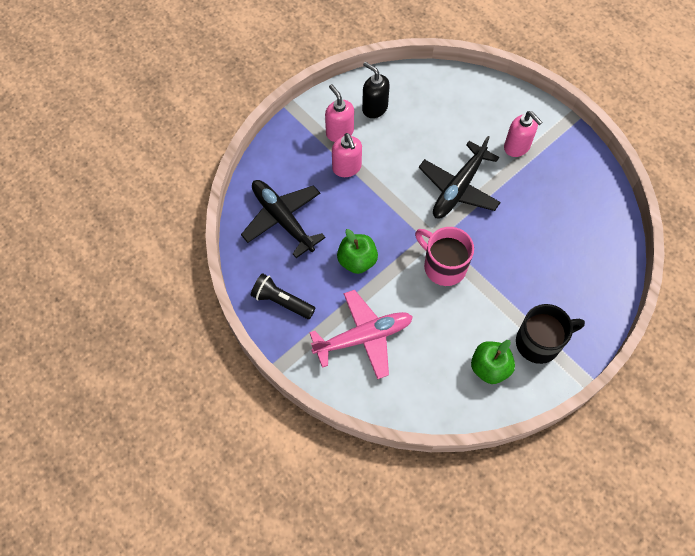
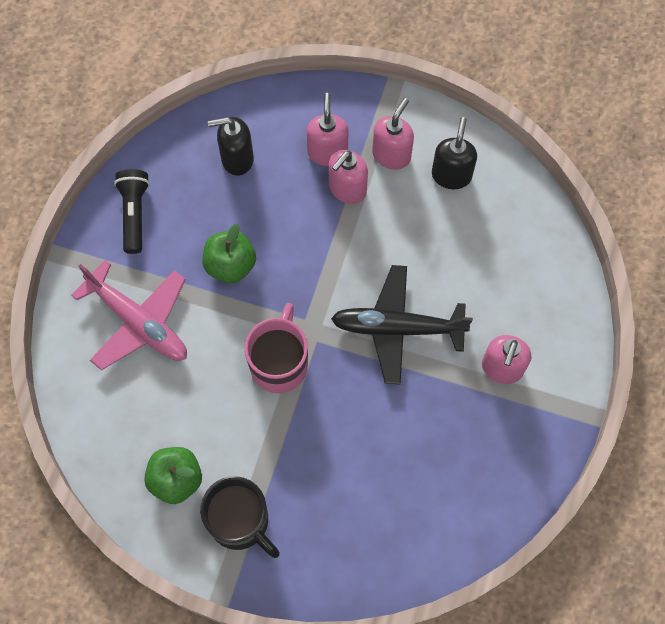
camera: 60 degrees right, 5 degrees up
black plane [241,180,326,258] -> black soap dispenser [208,117,254,176]
none -> pink soap dispenser [307,93,349,166]

